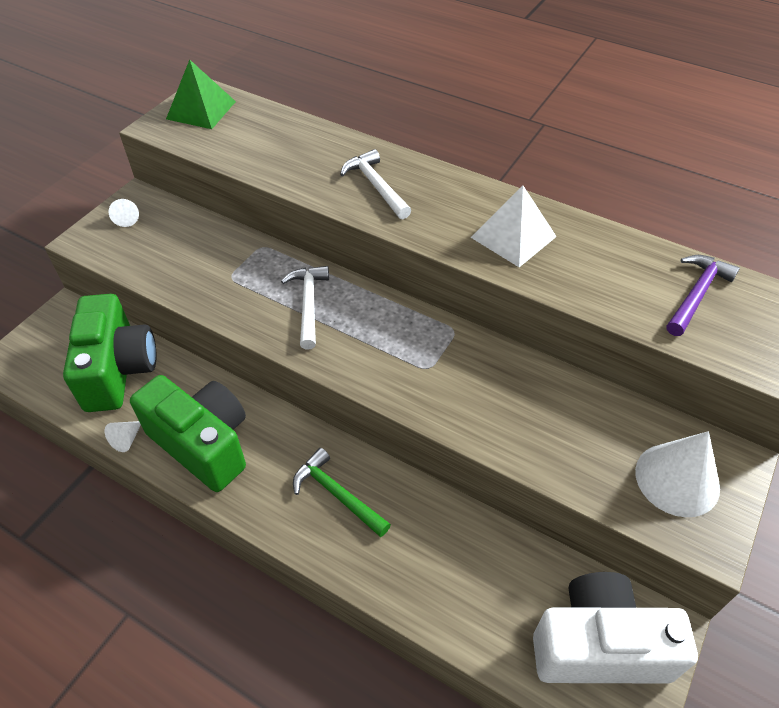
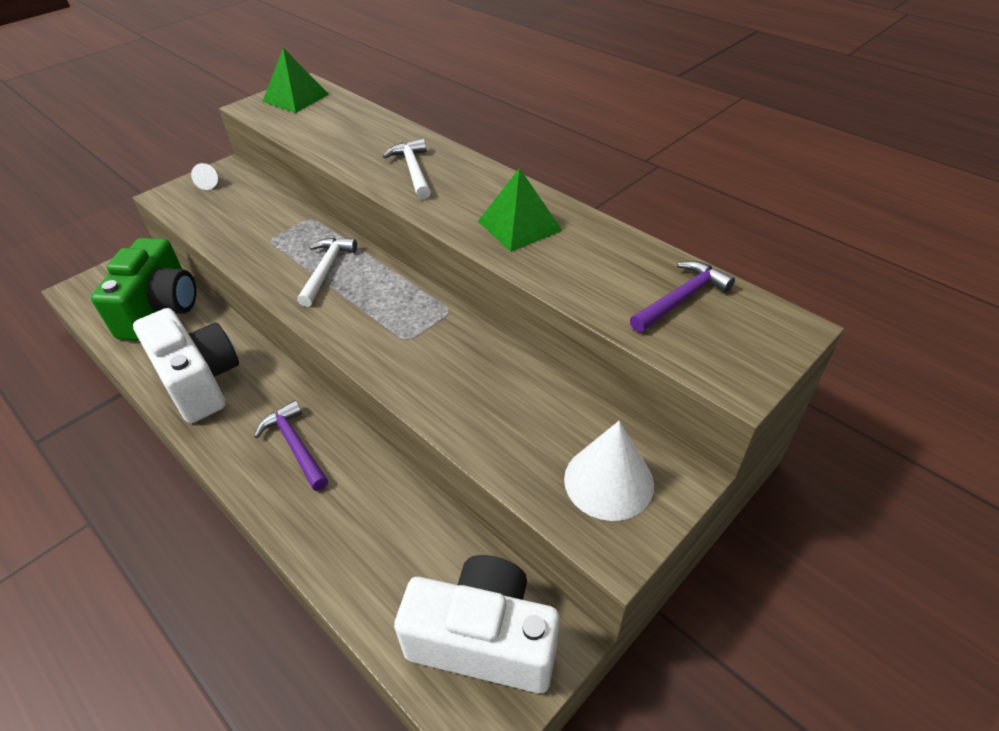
camera: 15 degrees right, 5 degrees down
white cone [105,421,141,452] -> none
green camera [130,375,246,492] -> white camera [133,308,239,423]
green hammer [293,448,391,537] -> purple hammer [254,400,328,491]
white pyramid [471,186,557,267] -> green pyramid [478,168,563,252]

